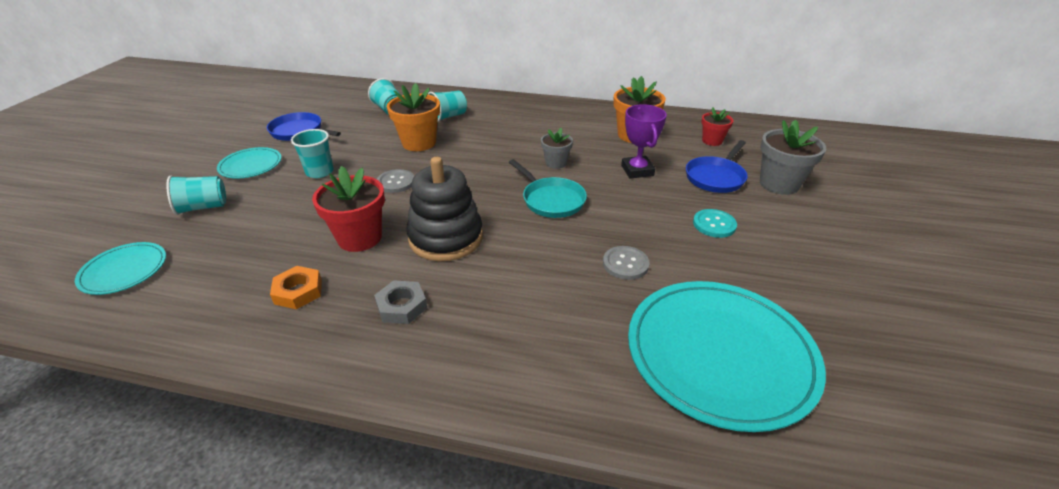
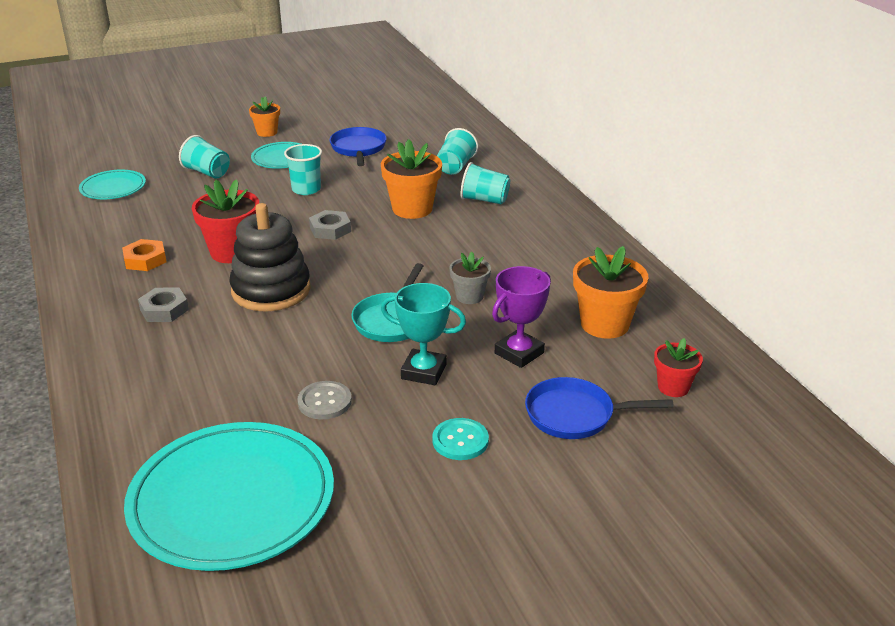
camera: 55 degrees right, 5 degrees down
grey button [377,169,414,193] -> grey nut [309,210,351,240]
grey flower pot [760,120,826,195] -> none
none -> orange flower pot [249,97,280,137]
none -> turquoise trophy [381,283,466,385]

